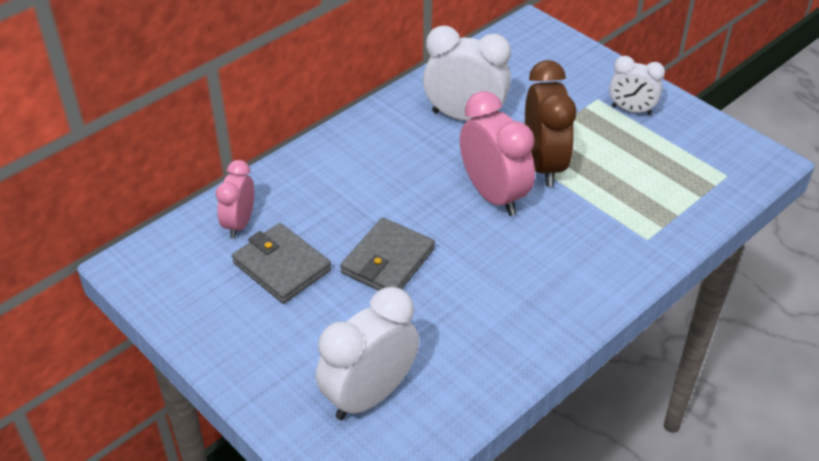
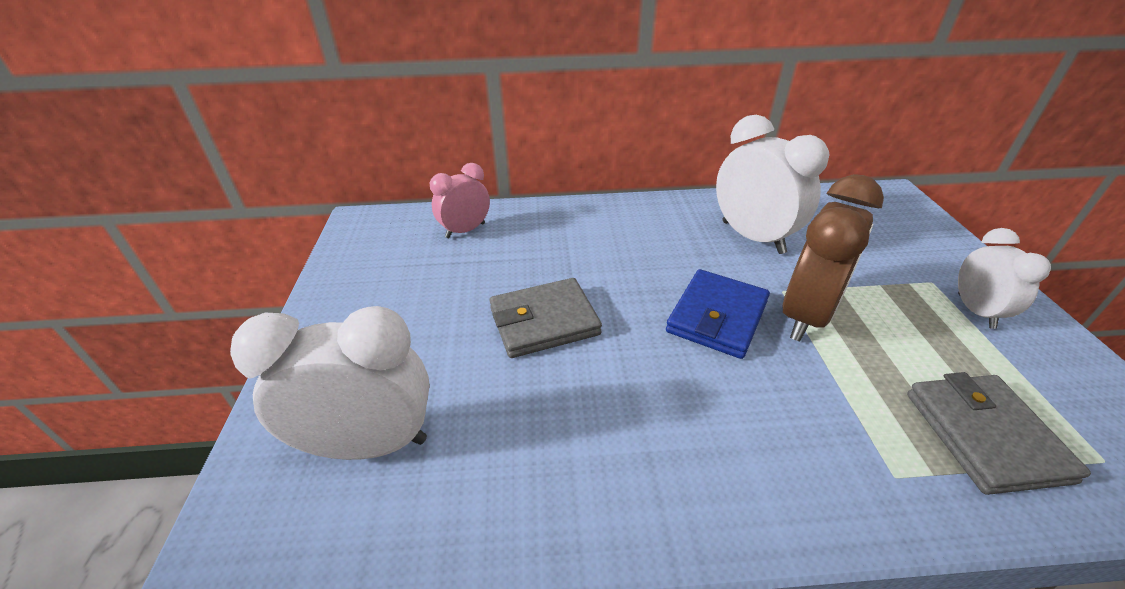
camera: 40 degrees right, 5 degrees down
grey wallet [232,223,331,304] -> grey wallet moved to [907,372,1091,495]
pink clock [460,91,535,216] -> blue wallet [666,269,770,359]
white clock [609,56,665,115] -> white clock turned 150 degrees counterclockwise [958,228,1051,329]

